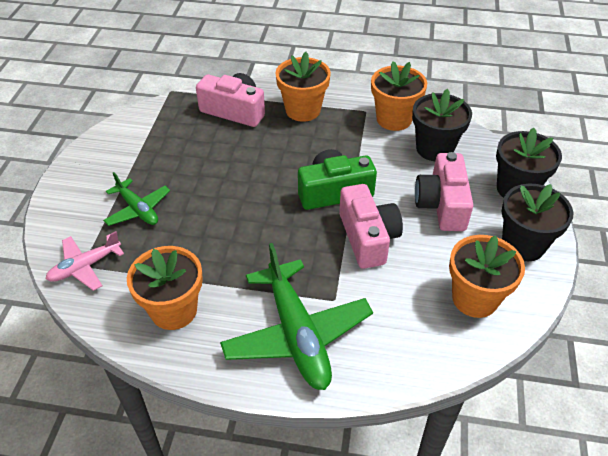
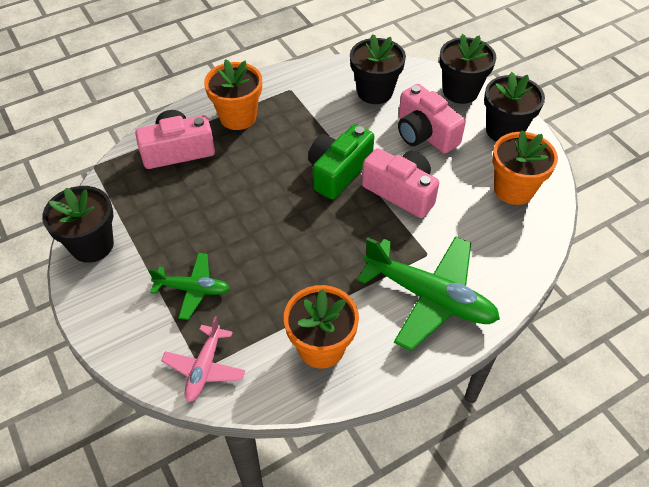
camera: 40 degrees left, 5 degrees up
orange flower pot [371,61,427,131] -> none
none -> black flower pot [42,186,114,263]

